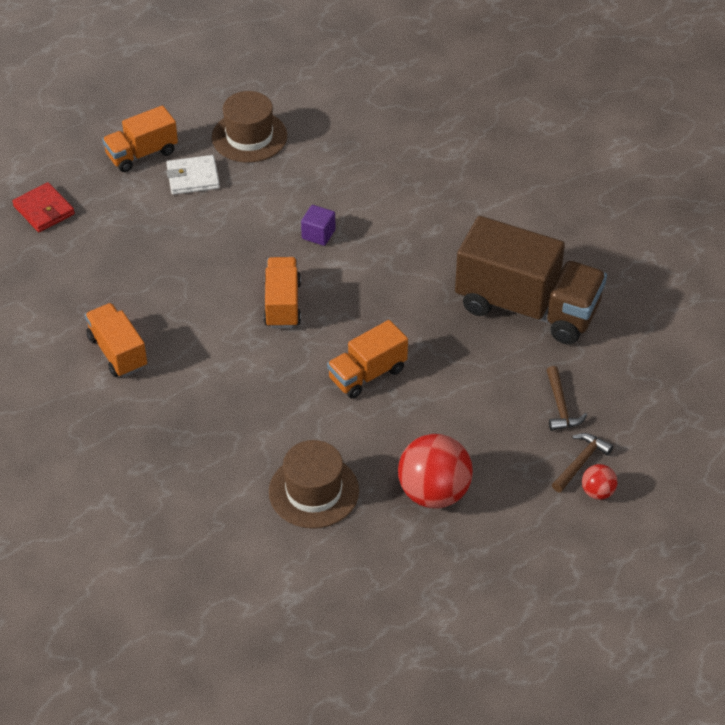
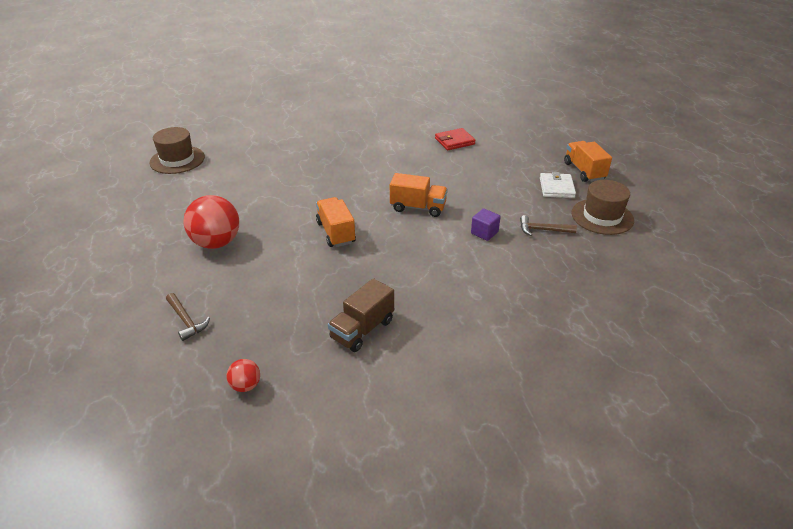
camera: 105 degrees right, 10 degrees down
red wallet [12,182,75,232] -> red wallet moved to [435,128,476,150]
orange truck [85,303,147,377] -> none
brown hat [269,440,359,528] -> brown hat moved to [149,127,205,174]
brown truck [455,216,607,345] -> brown truck [328,278,394,352], size x0.54
brown hammer [546,366,587,431] -> brown hammer moved to [520,215,577,236]
red ball [582,464,618,500] -> red ball moved to [226,359,260,392]

